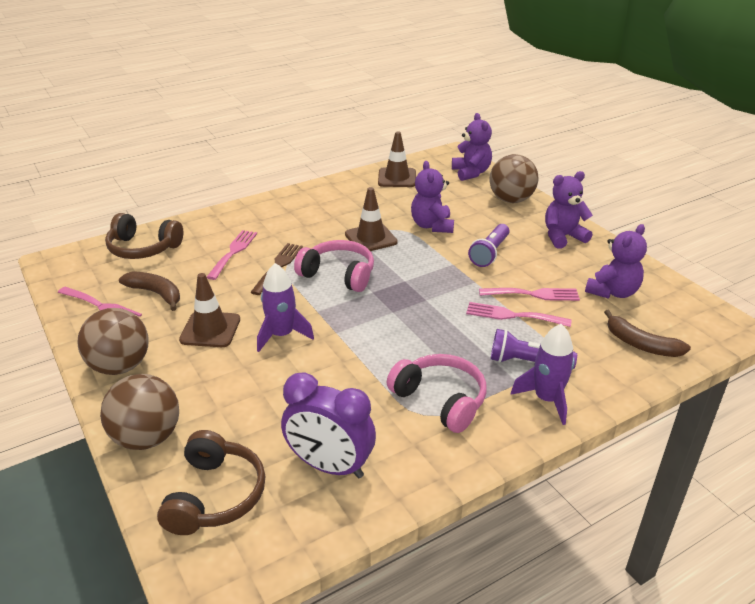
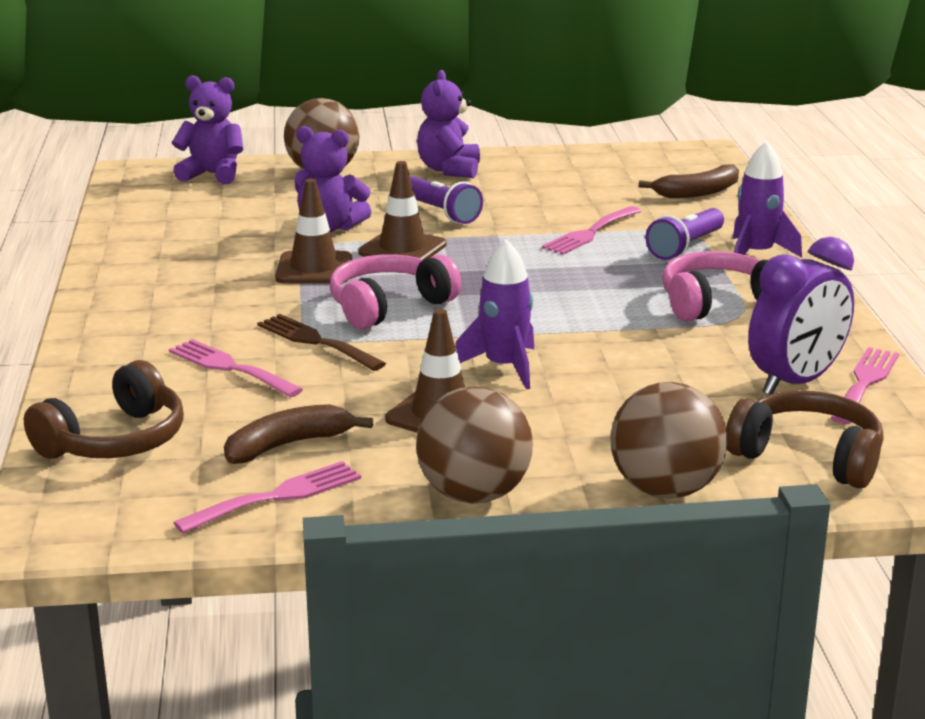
camera: 65 degrees left, 10 degrees down
brown traffic cone [378,131,416,187] -> brown traffic cone moved to [358,161,447,260]
pink fork [479,288,580,301] -> pink fork moved to [831,347,899,424]
purple teddy bear [585,224,647,299] -> none

